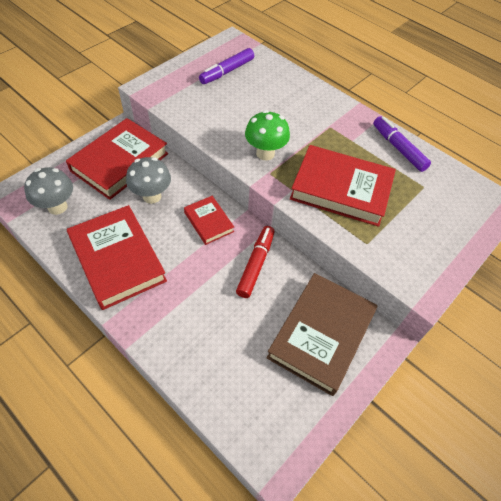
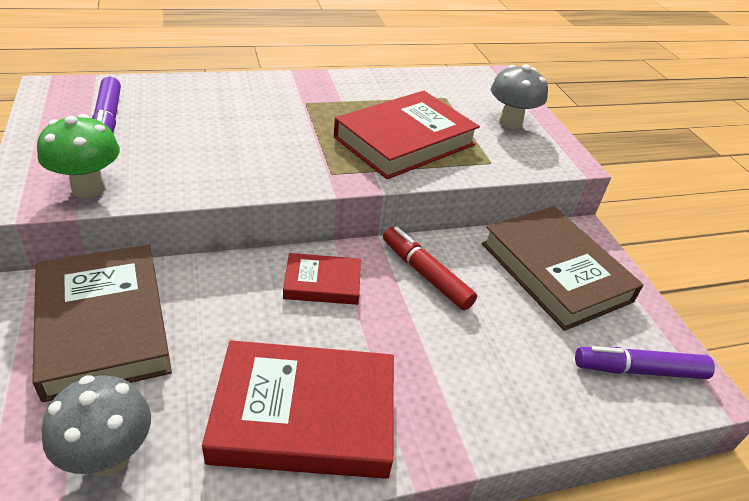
camera: 60 degrees left, 15 degrees down
red book [66,118,168,200] -> brown book [32,245,172,402]
grey mushroom [126,157,171,204] -> grey mushroom moved to [491,64,548,129]
green mushroom [245,110,290,161] -> green mushroom moved to [37,114,120,198]
purple marker [373,116,431,172] -> purple marker moved to [575,346,715,379]

